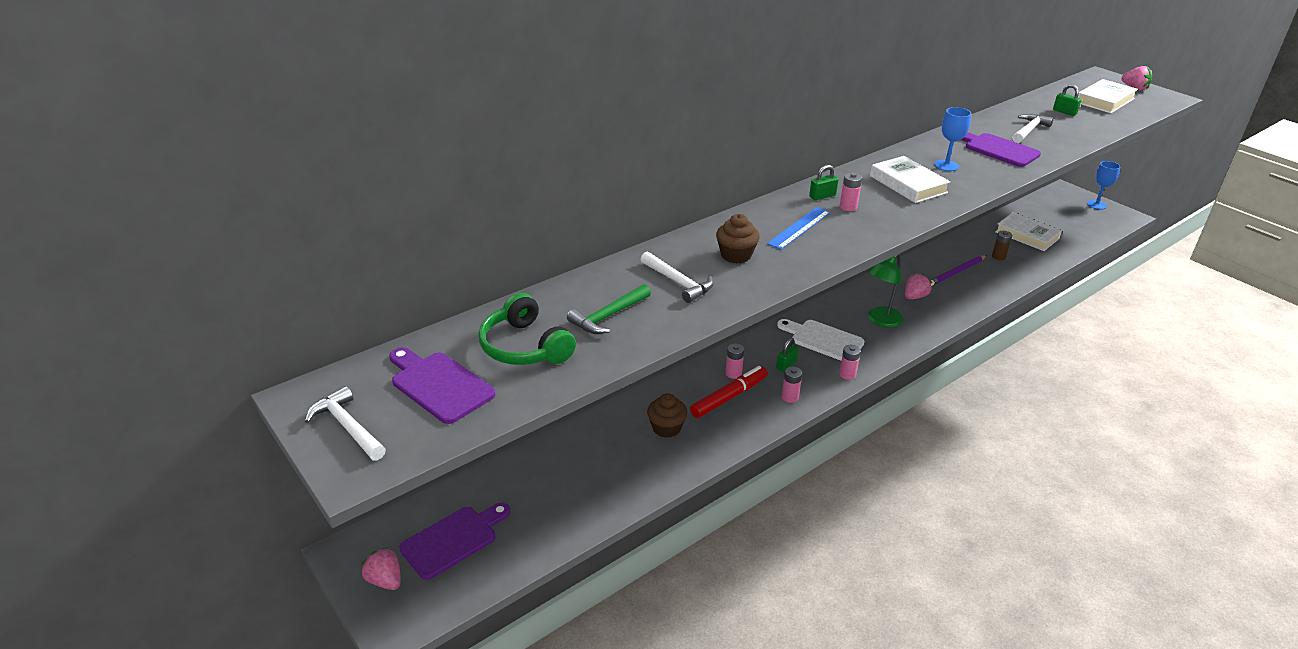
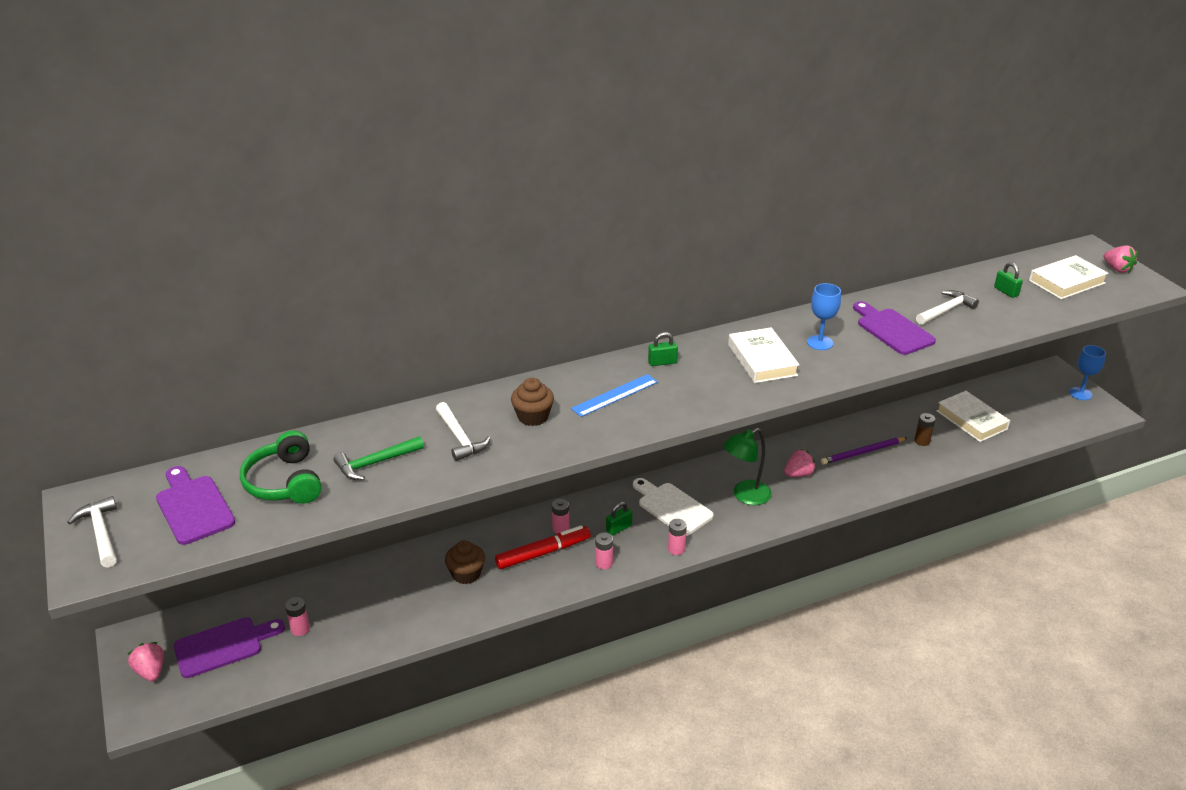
camera: 15 degrees right, 0 degrees up
pink battery [840,173,862,211] -> pink battery moved to [285,597,310,636]

